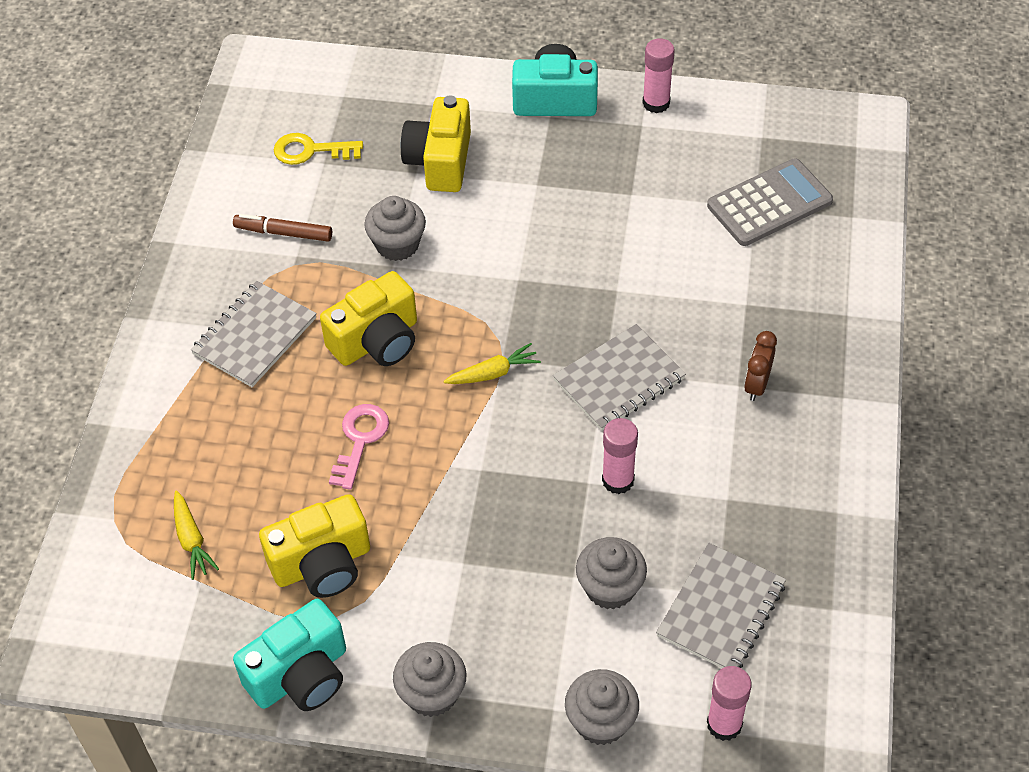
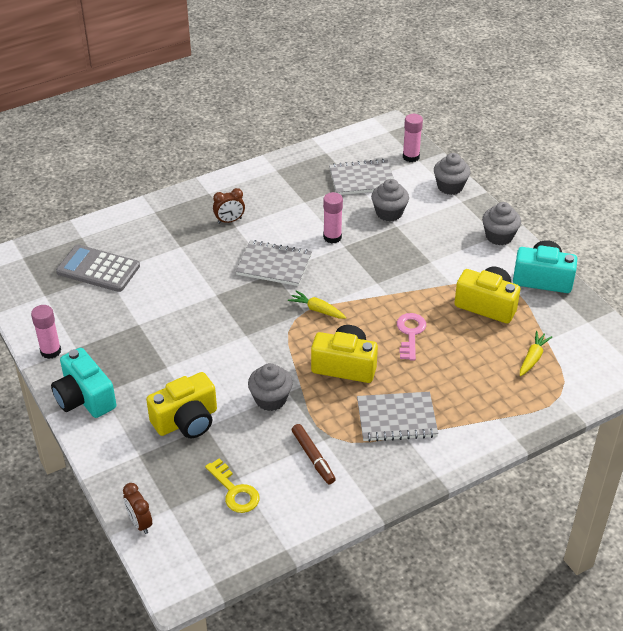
camera: 130 degrees left, 10 degrees down
pink key [329,404,389,490] -> pink key turned 120 degrees clockwise [397,313,426,360]
none -> brown clock [123,483,152,534]

